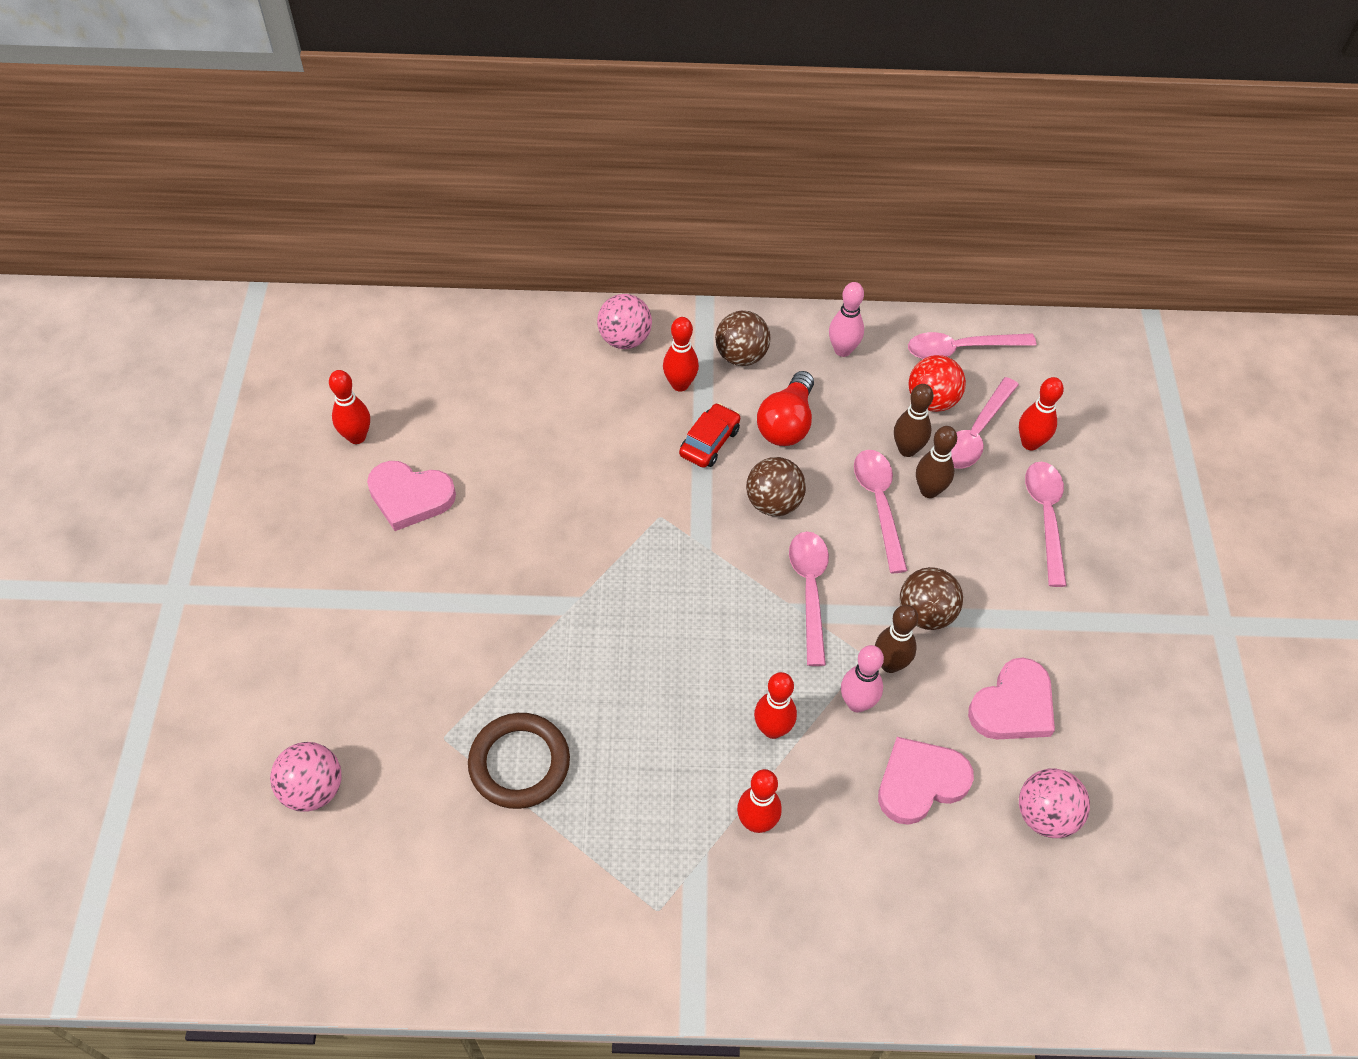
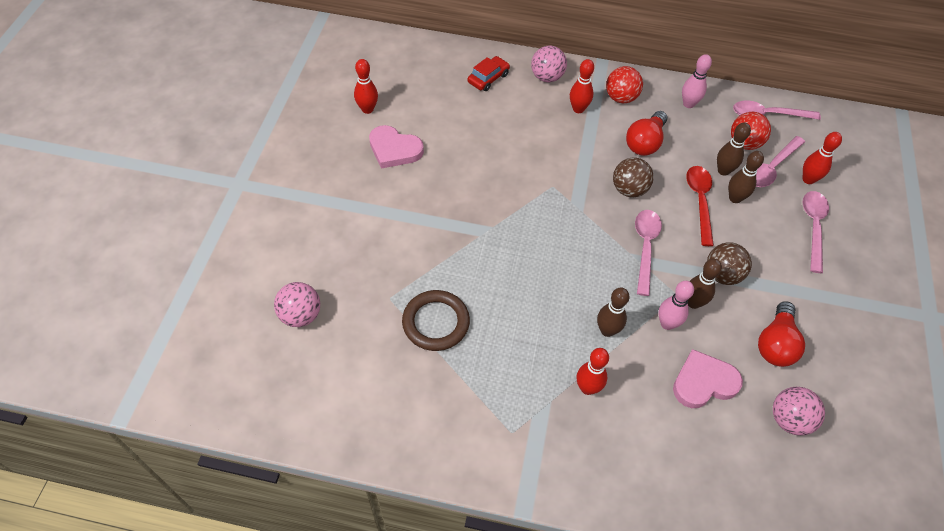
camera: 10 degrees right, 0 degrees up
red car [679,403,740,468] -> red car moved to [468,56,510,91]
brown ball [715,311,770,366] -> red ball [606,66,643,103]
red bowling pin [754,672,797,739] -> brown bowling pin [597,287,630,337]
pink spoon [854,450,908,573] -> red spoon [686,166,714,246]
pink heart [968,657,1055,739] -> red light bulb [758,301,805,367]

